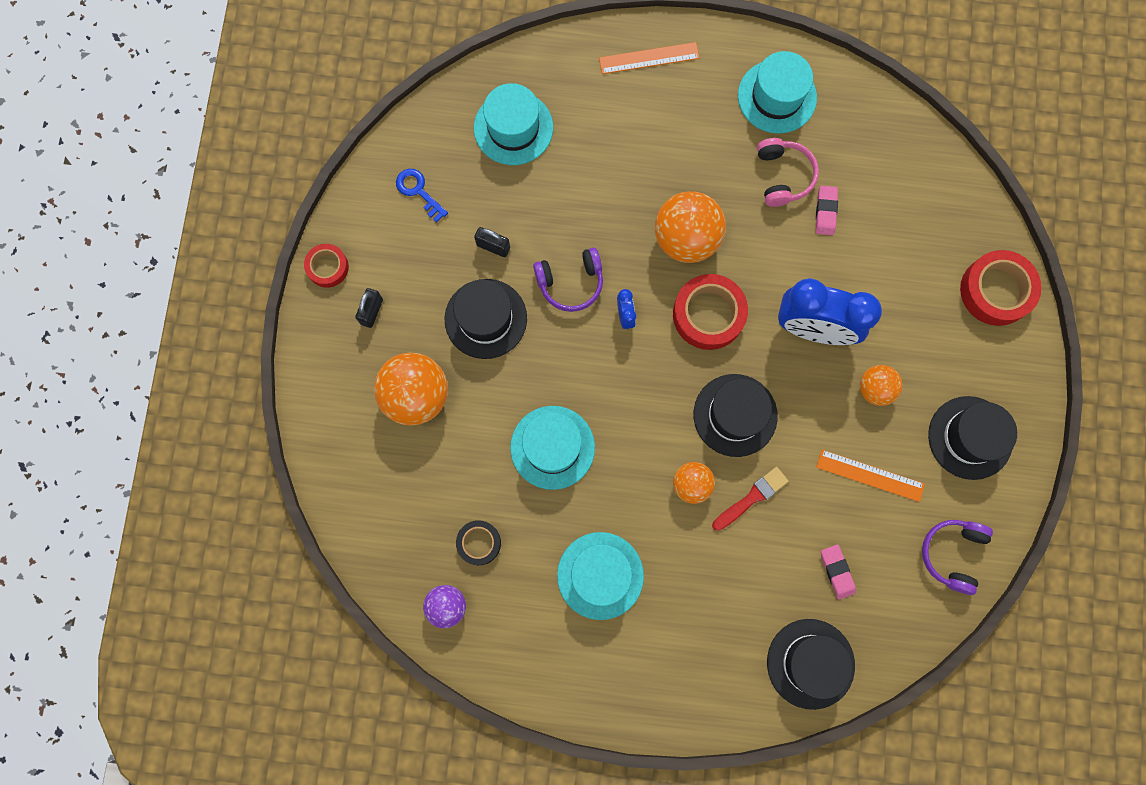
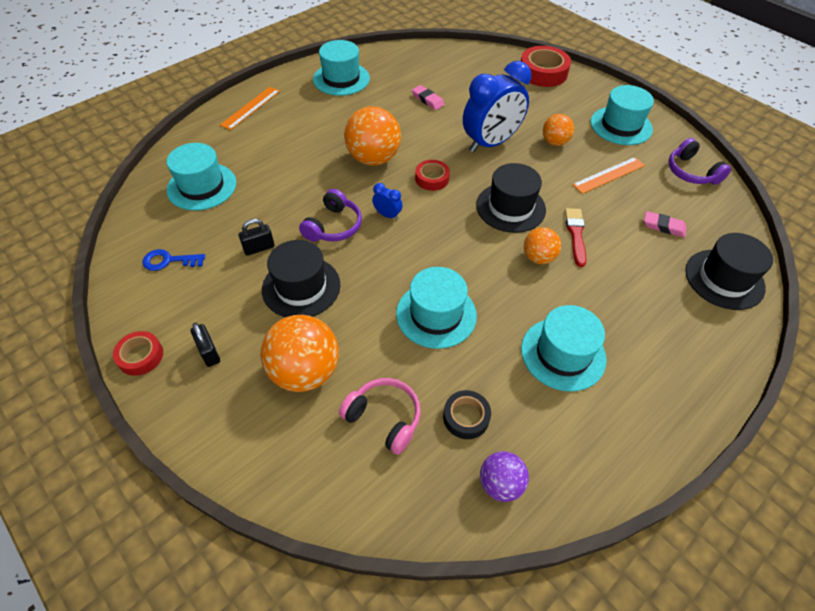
camera: 50 degrees left, 25 degrees down
red tape [673,274,748,350] -> red tape [415,160,450,191], size x0.58
pink headphones [757,138,819,207] -> pink headphones moved to [339,378,421,455]
black hat [928,396,1017,480] -> turquoise hat [591,85,654,145]

